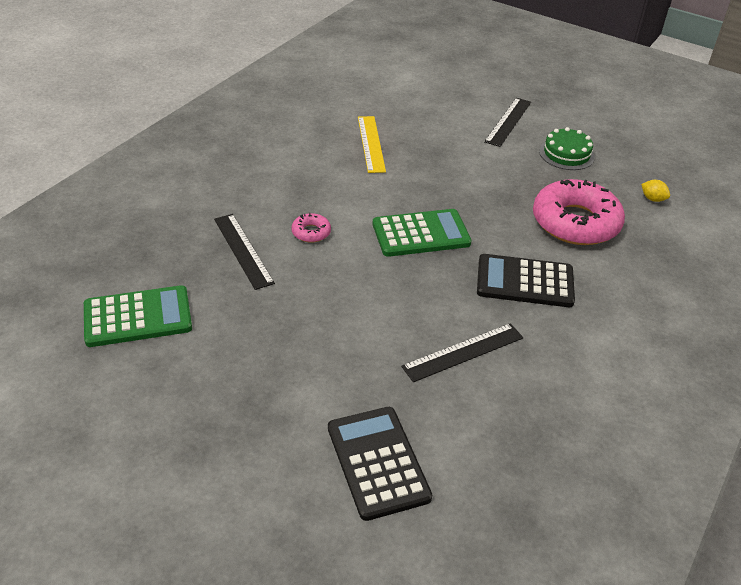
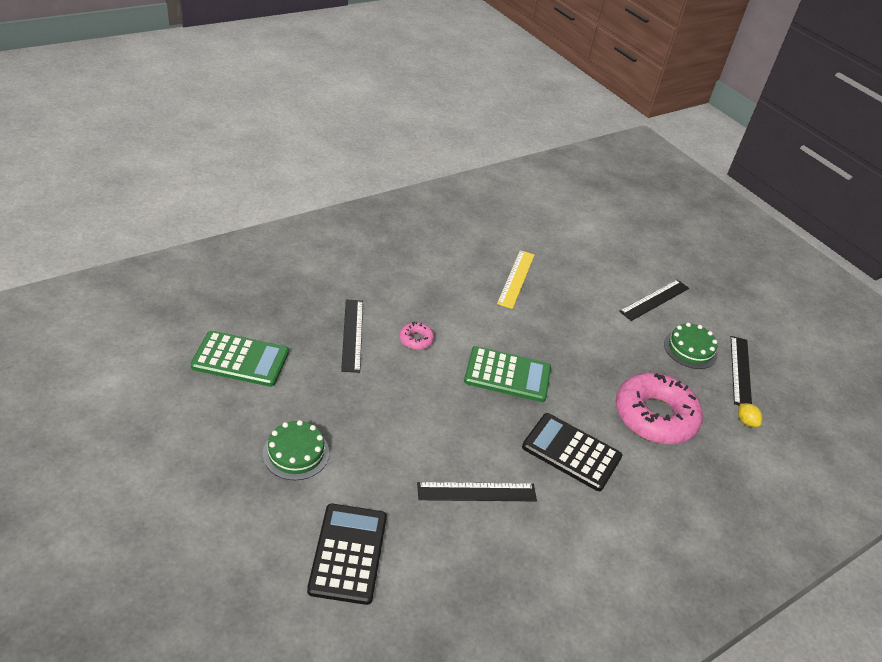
camera: 20 degrees right, 0 degrees up
none -> green cake [263,420,329,480]
none -> black ruler [731,336,752,405]

